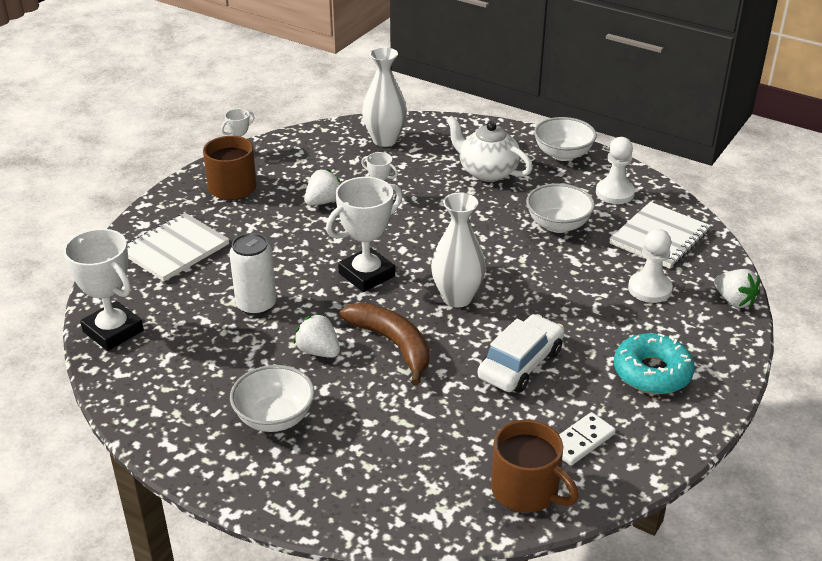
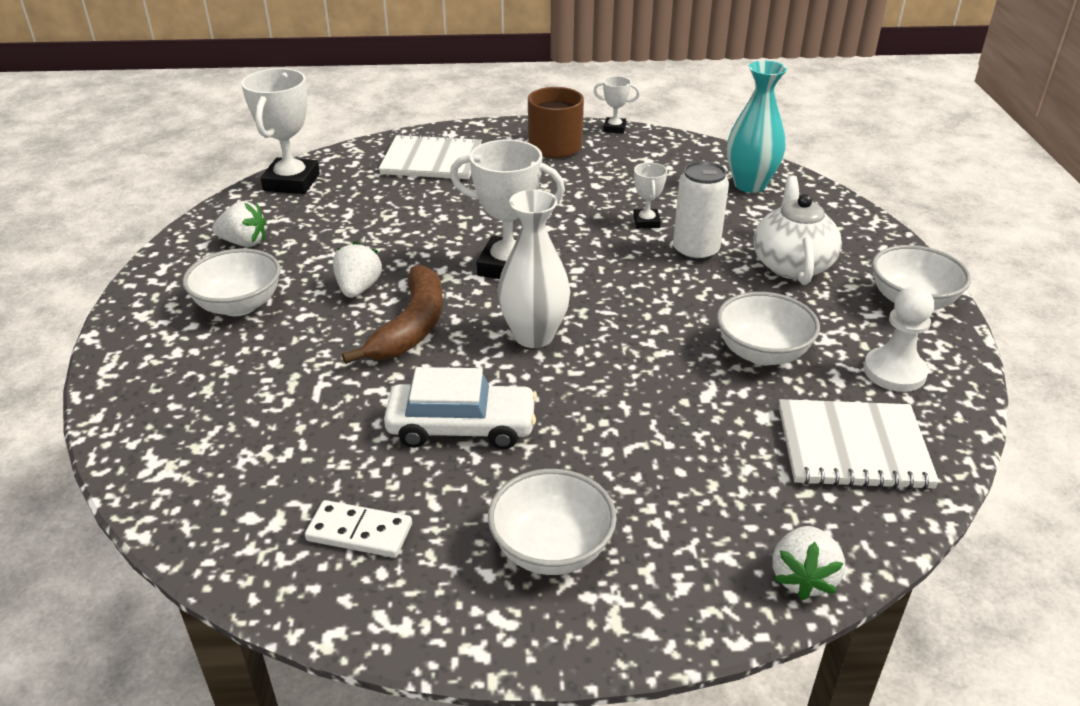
camera: 55 degrees right, 0 degrees up
white can [229,233,276,316] -> white can moved to [673,161,729,261]
white strawberry [304,169,340,206] -> white strawberry moved to [212,201,267,247]
white vase [362,47,407,147] -> turquoise vase [727,60,787,193]
brown mug [491,420,579,513] -> none
turquoise donut [614,333,695,394] -> white bowl [488,469,617,575]
white pawn [628,229,673,303] -> none

